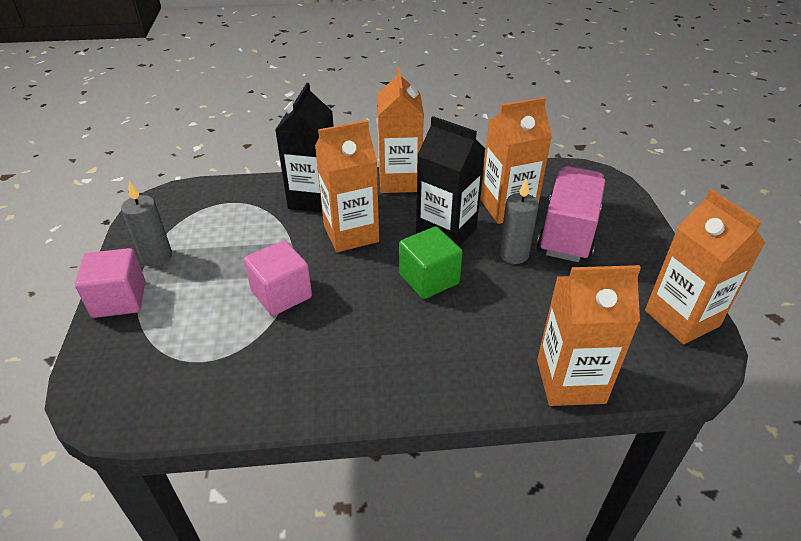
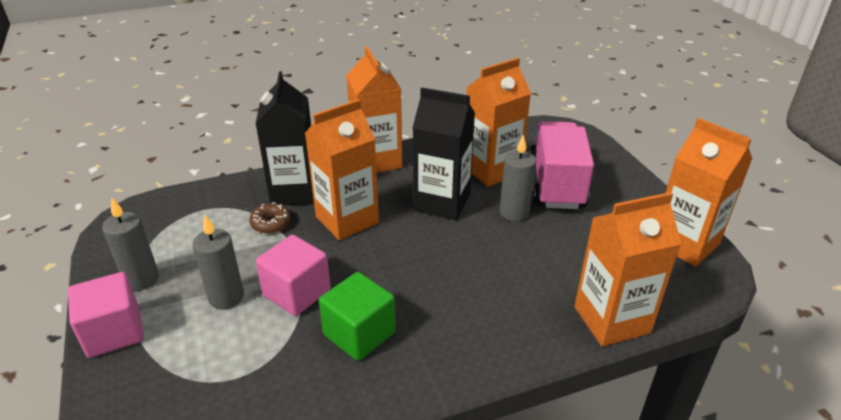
camera: 15 degrees left, 5 degrees down
green cube [399,226,463,299] -> green cube moved to [319,272,396,361]
none -> grey candle [193,215,244,310]
none -> brown donut [249,202,291,234]

